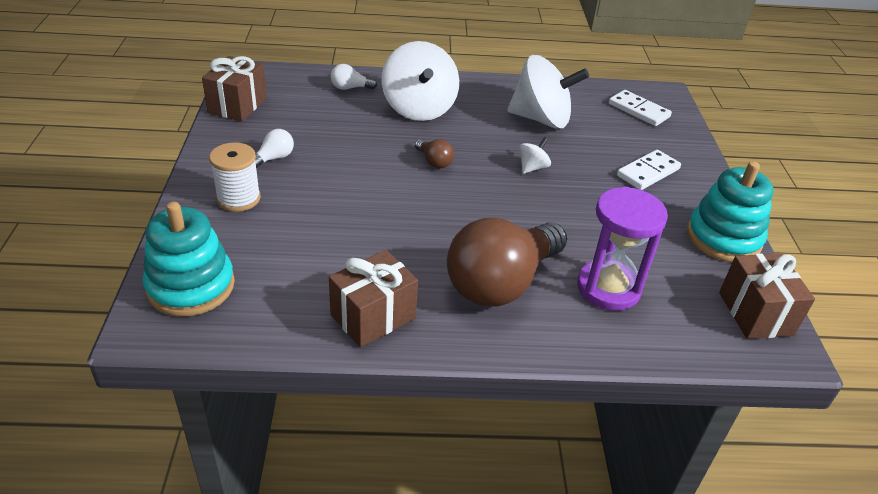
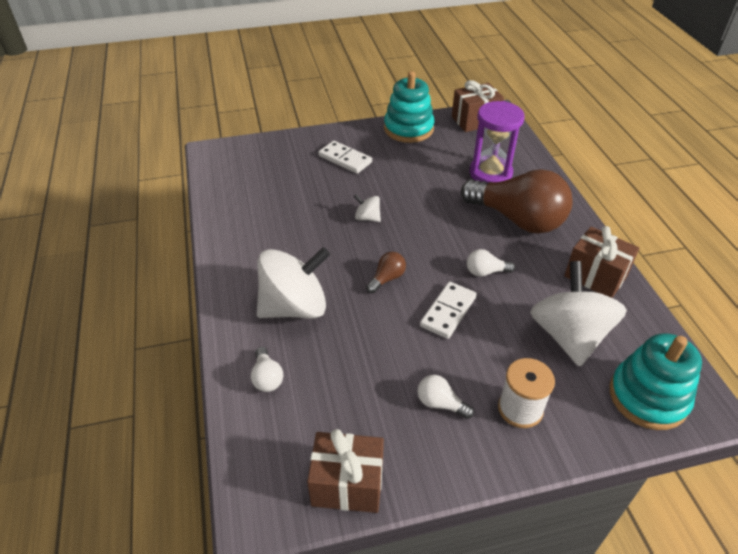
camera: 100 degrees left, 5 degrees up
white spinning top [507,55,589,129] -> white spinning top moved to [530,261,627,367]
white domino [609,90,672,126] -> white domino moved to [420,282,477,339]
none -> white light bulb [467,249,515,277]

